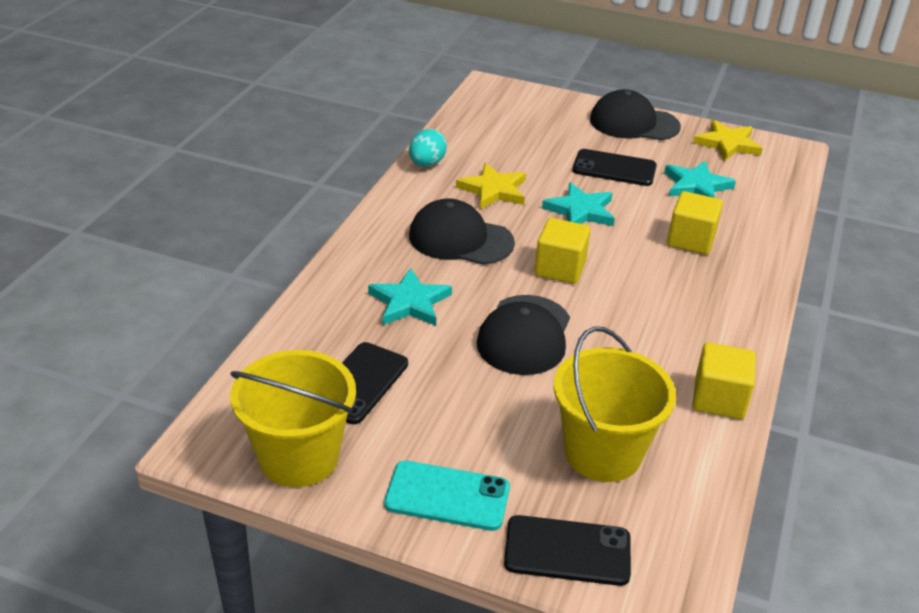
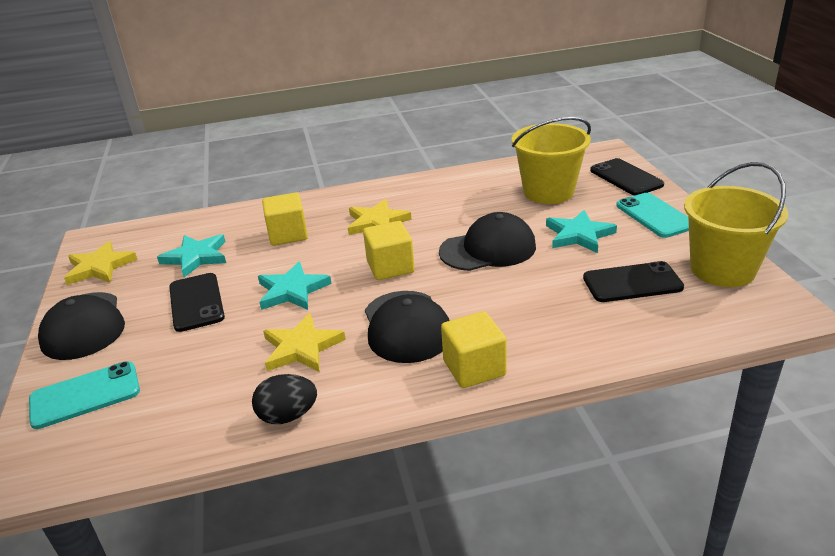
camera: 120 degrees left, 5 degrees down
turquoise star [368,268,452,326] -> turquoise star moved to [546,210,617,253]
turquoise egg [409,129,447,167] -> black egg [252,374,317,424]
yellow cube [693,342,756,419] -> yellow cube moved to [441,311,506,388]
none -> turquoise phone [29,361,140,429]
none -> yellow star [348,199,412,235]

